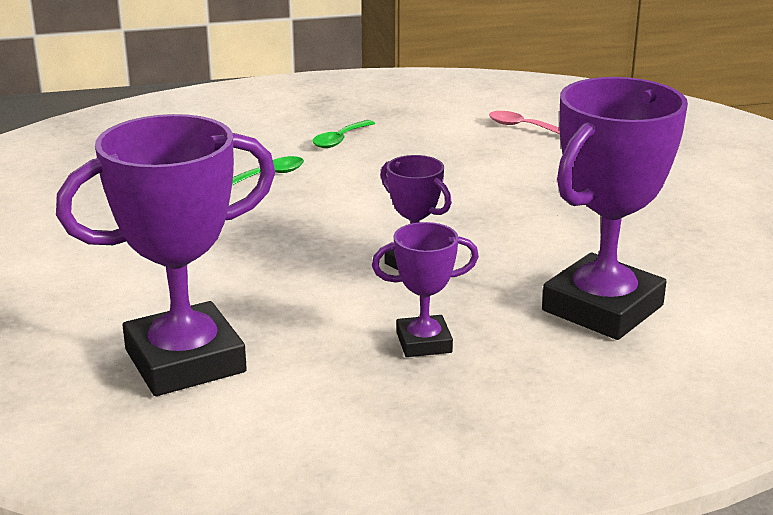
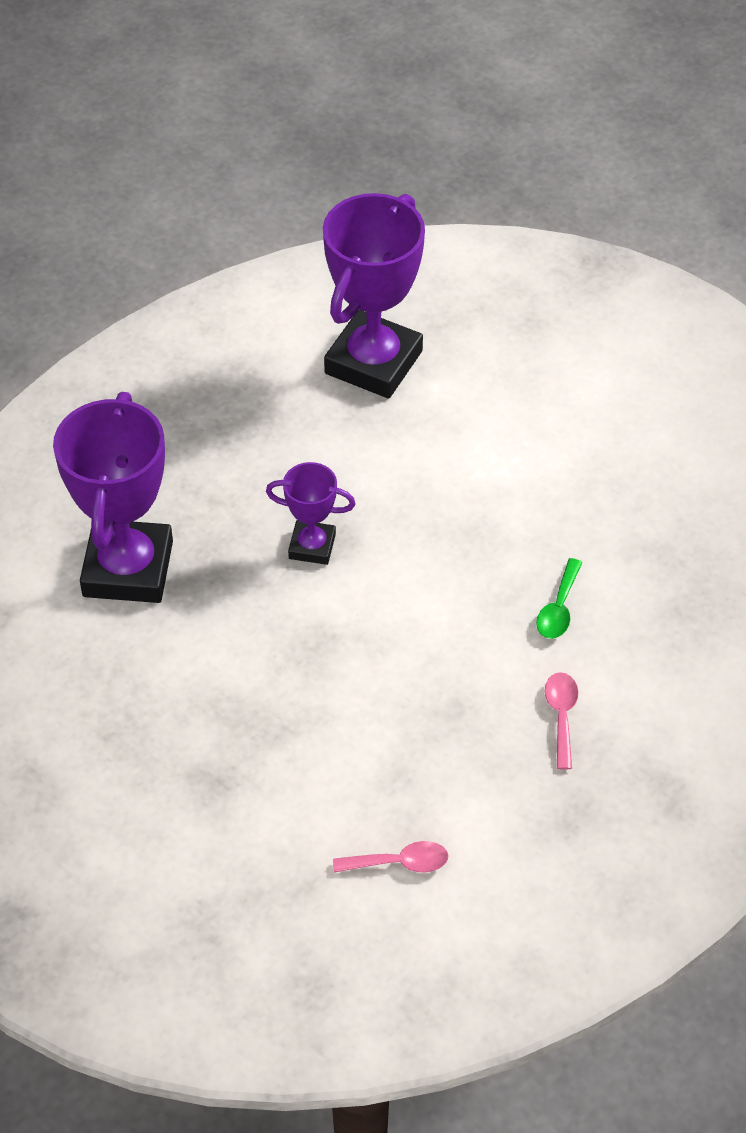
camera: 145 degrees right, 25 degrees up
green spoon [312,120,375,148] -> pink spoon [545,672,578,770]
purple trophy [372,222,479,357] -> none

